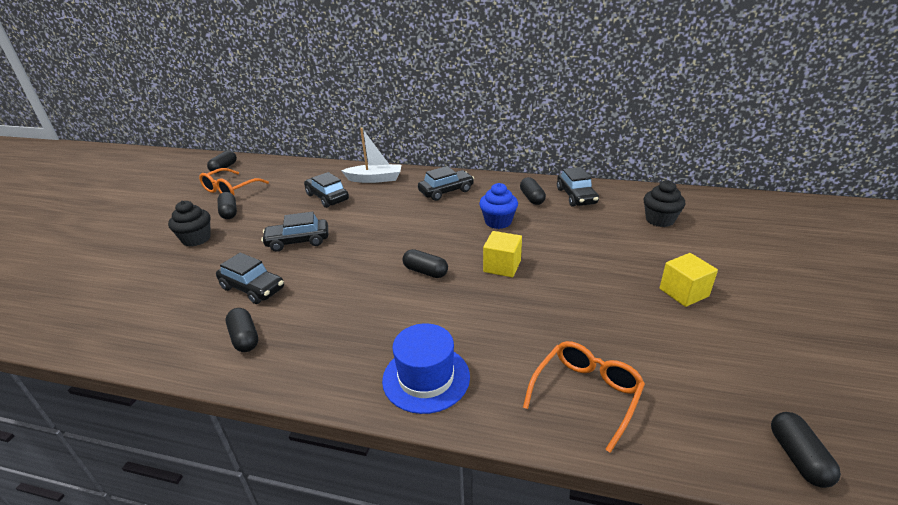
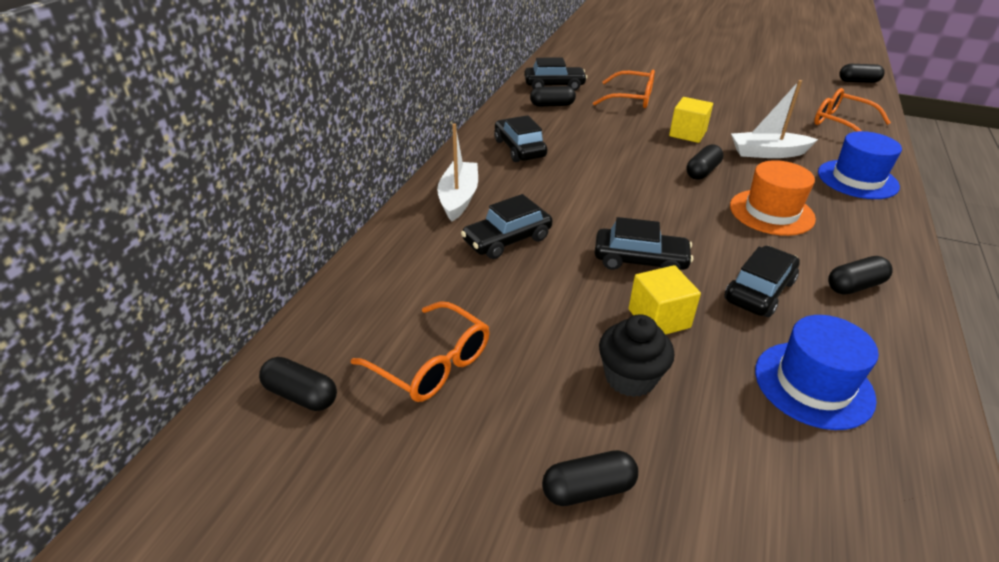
camera: 85 degrees left, 5 degrees up
black capsule [217,192,237,219] -> black capsule moved to [542,450,638,506]
black car [261,212,328,252] -> black car turned 75 degrees counterclockwise [595,217,693,270]
blue cupcake [479,183,518,229] -> none
black cupcake [644,180,685,227] -> none
yellow cube [660,253,718,307] -> yellow cube moved to [629,265,701,334]
none -> orange glasses [593,70,655,108]
none -> orange hat [730,160,816,236]
none -> white boat [731,80,818,158]
none -> blue hat [755,315,879,430]

